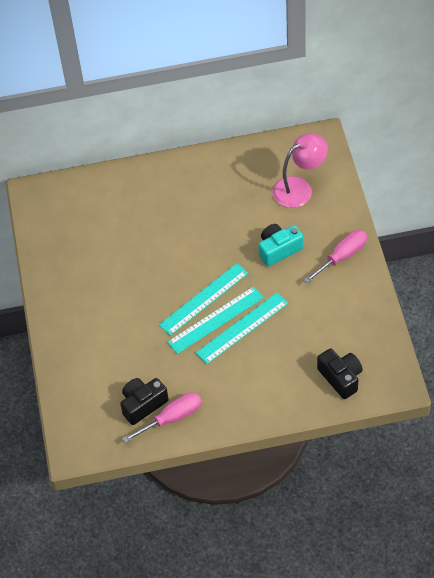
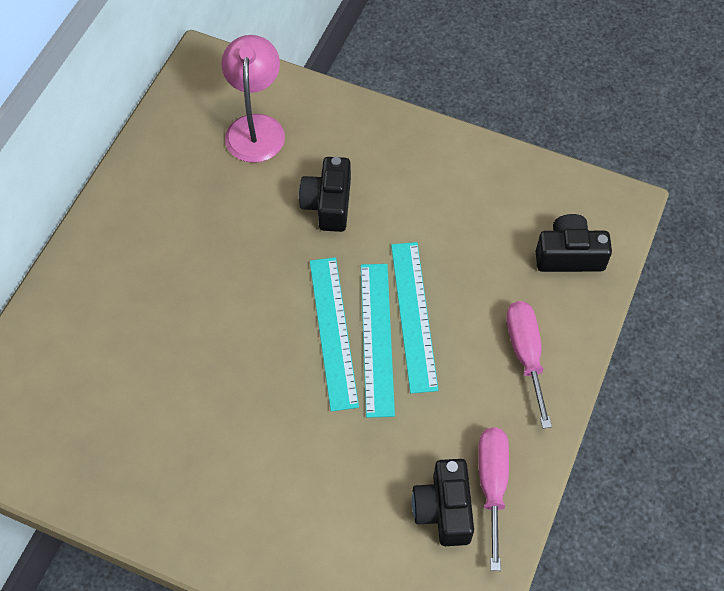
camera: 60 degrees left, 5 degrees up
turquoise camera [259,224,303,267] -> black camera [299,157,351,232]
pink screwdriver [304,230,367,284] -> pink screwdriver moved to [506,301,552,429]

